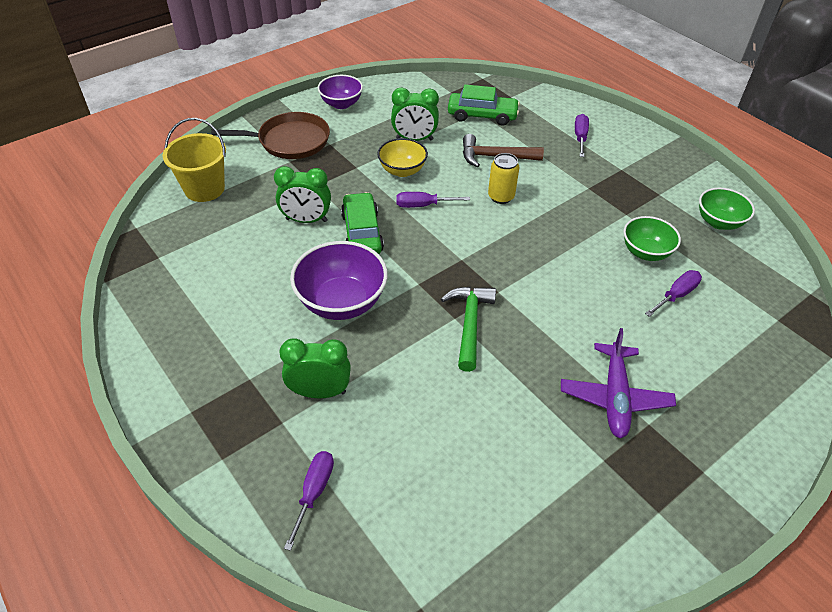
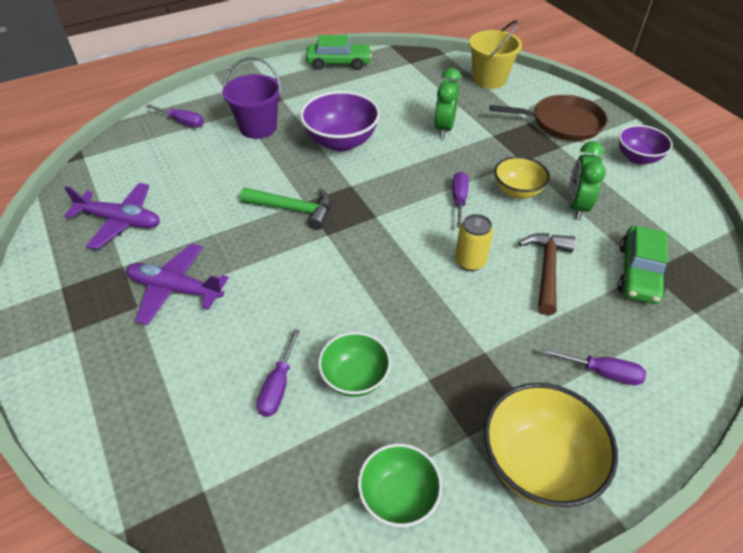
camera: 100 degrees right, 0 degrees up
brown pan [211,112,330,159] -> brown pan turned 90 degrees counterclockwise [490,95,607,141]
green clock [280,339,351,398] -> purple bucket [222,57,281,139]
green car [341,192,384,254] -> green car moved to [306,35,372,70]
purple screwdriver [645,270,702,317] -> purple screwdriver turned 45 degrees clockwise [257,329,300,417]
none -> purple plane [64,183,160,249]
none -> yellow bowl [484,383,618,507]

